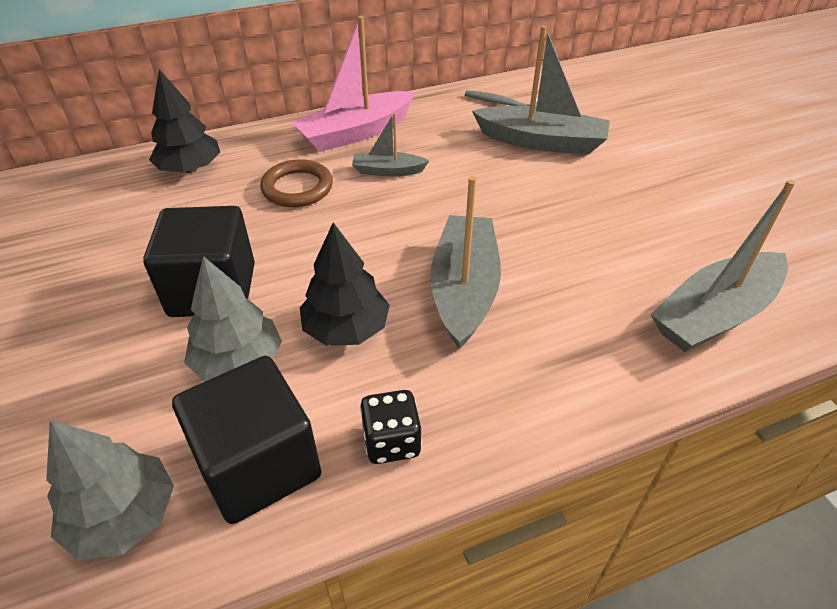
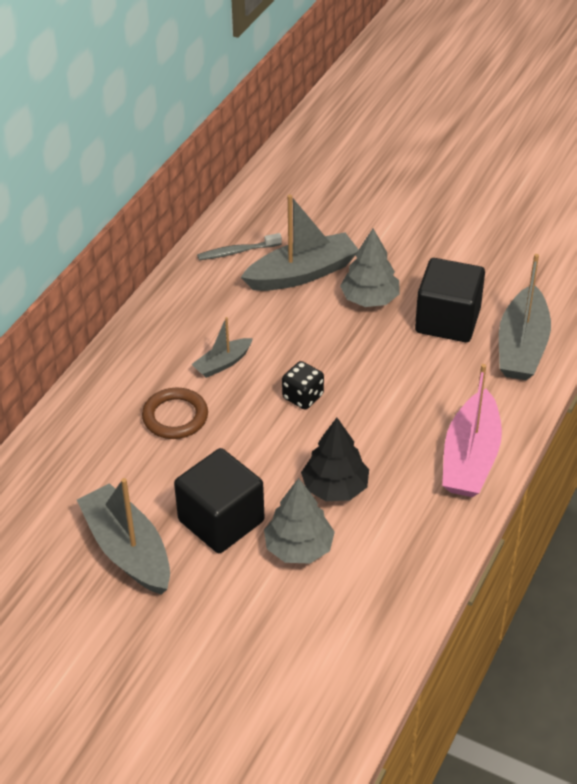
camera: 40 degrees left, 0 degrees up
grey tree [46,420,174,560] -> grey tree moved to [340,229,400,307]
black tree [149,69,220,173] -> none
black cube [172,356,321,524] -> black cube moved to [415,258,485,342]
pink boat [292,16,415,152] -> pink boat moved to [442,364,502,497]
black dice [360,390,422,464] -> black dice moved to [282,361,324,409]
grey boat [431,176,501,349] -> grey boat moved to [77,478,170,595]

